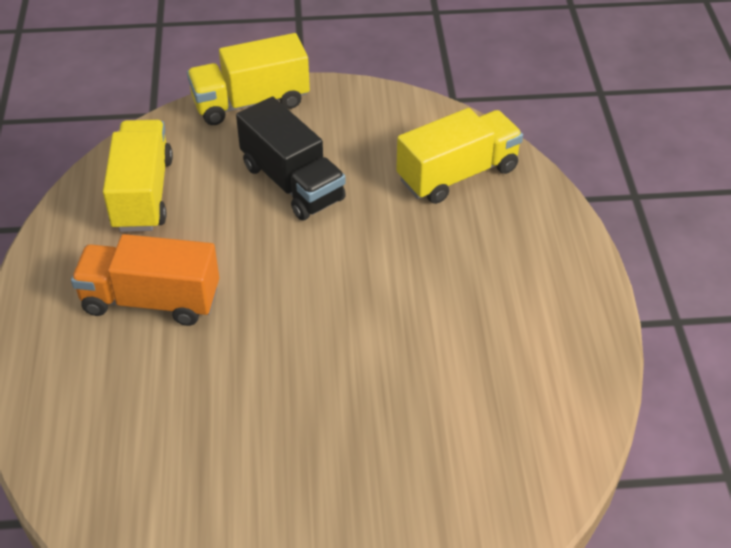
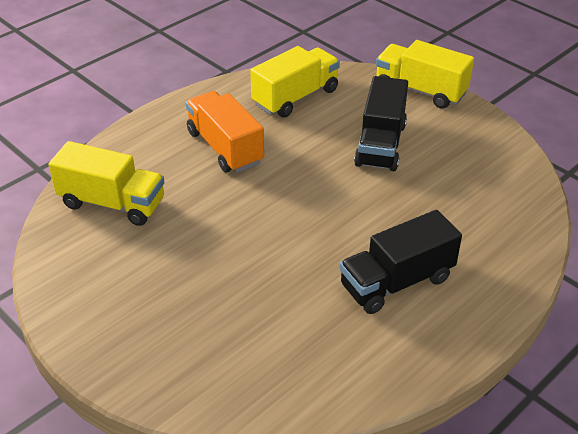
camera: 50 degrees right, 5 degrees down
yellow truck [396,108,523,204] -> yellow truck moved to [48,141,164,226]
none -> black truck [339,210,462,314]

